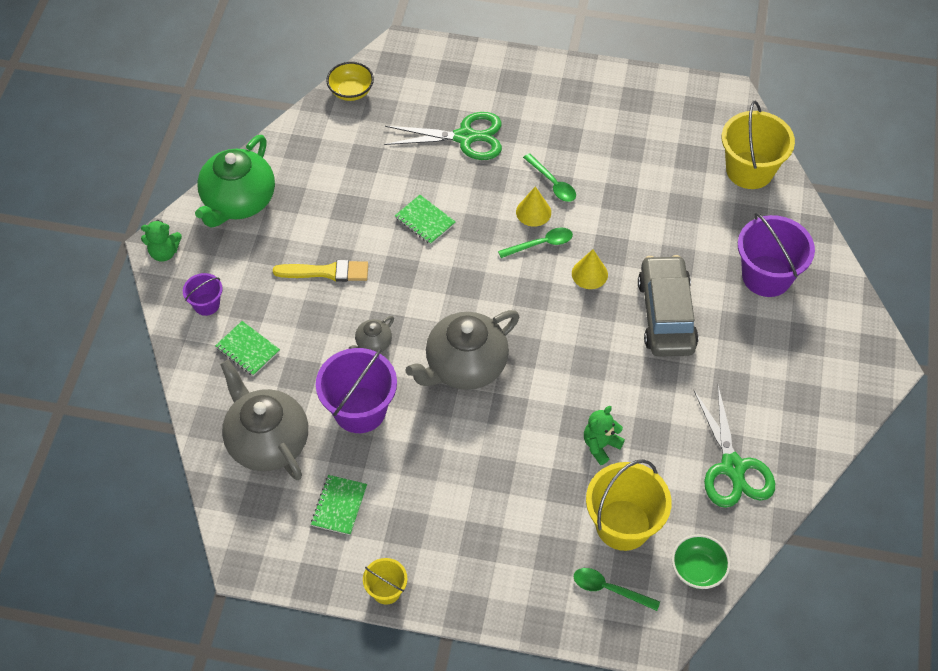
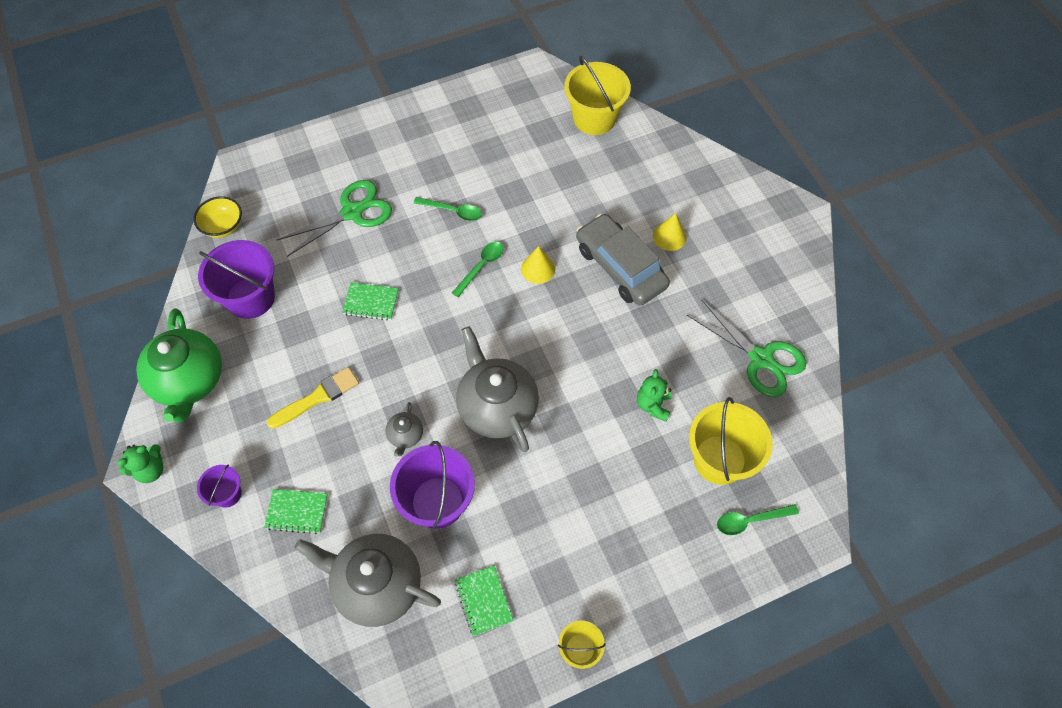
camera: 35 degrees left, 5 degrees up
grey teapot [405,310,519,390] -> grey teapot turned 135 degrees clockwise [456,326,539,452]
yellow cone [516,186,551,227] -> yellow cone moved to [653,213,687,251]
green bowl [672,534,730,589] -> none
purple bucket [738,212,815,297] -> purple bucket moved to [198,240,275,319]

